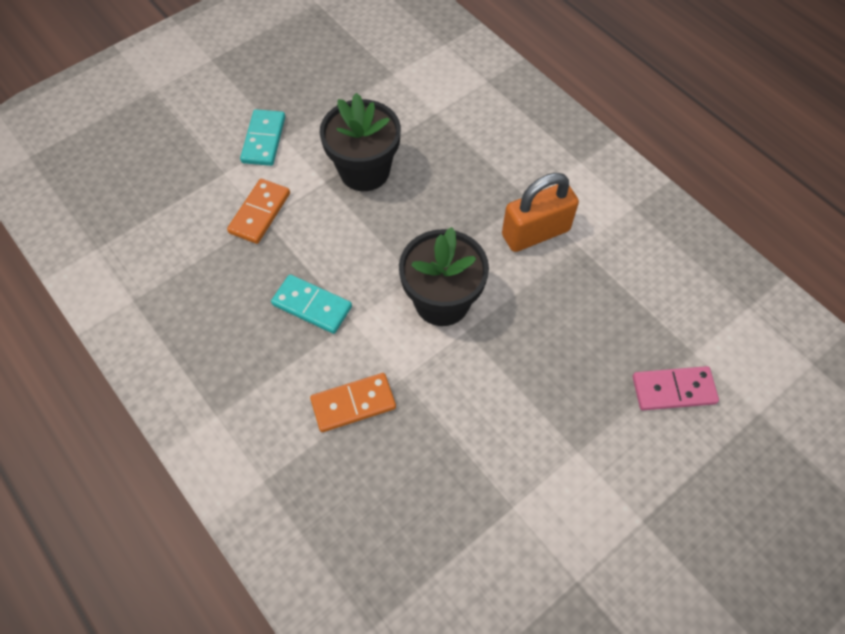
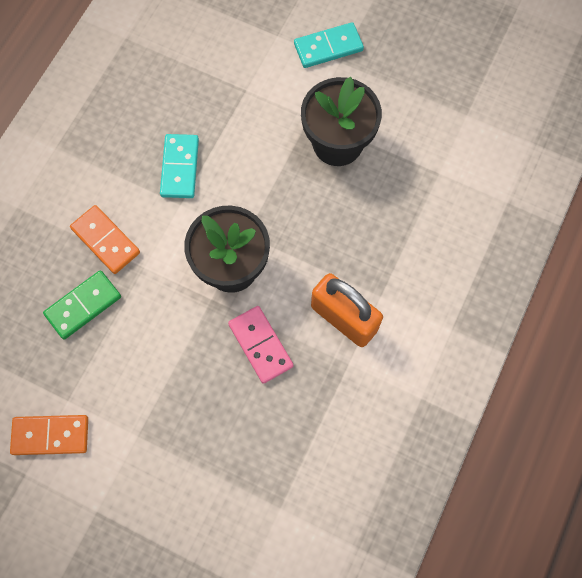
camera: 65 degrees right, 10 degrees up
orange domino [227,179,290,244] -> orange domino moved to [10,415,88,455]
pink domino [633,366,719,410] -> pink domino moved to [228,306,293,384]
none -> green domino [43,270,121,339]

